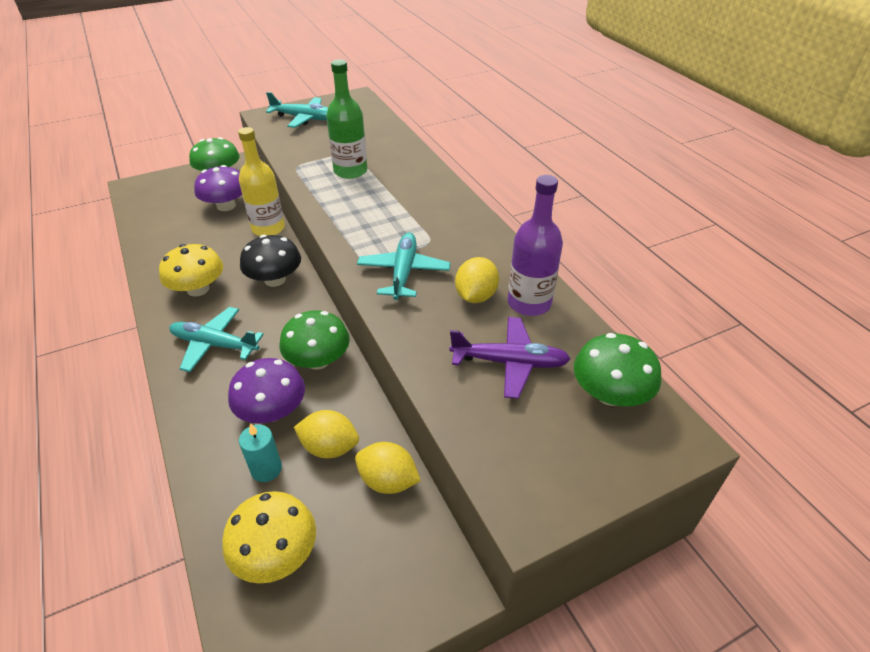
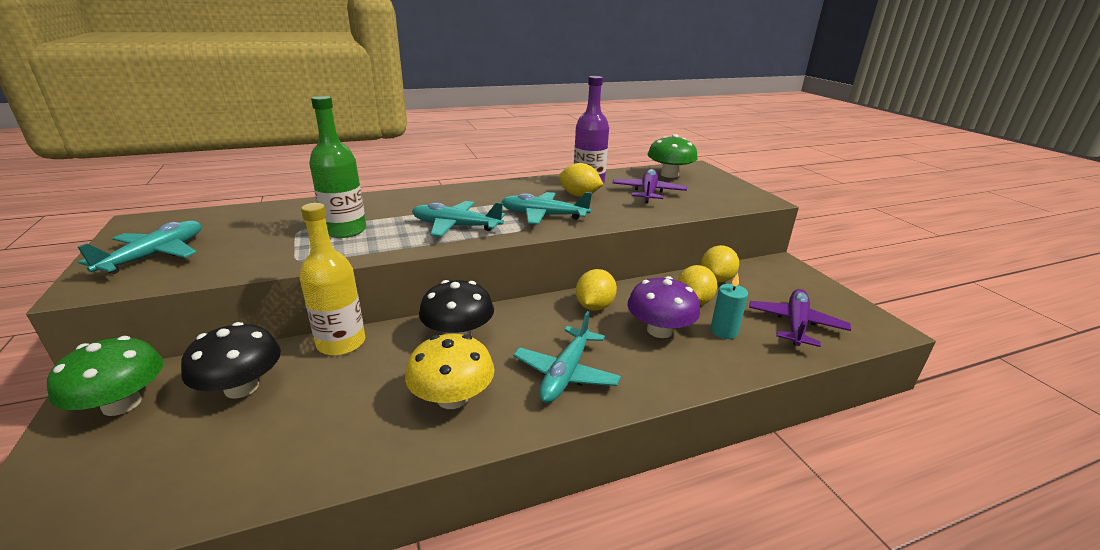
camera: 85 degrees left, 15 degrees down
purple mushroom [194,165,242,211] -> black mushroom [181,322,281,399]
yellow mushroom [222,491,316,584] -> purple plane [749,289,851,347]
green mushroom [280,310,350,370] -> yellow lemon [576,269,617,311]
none -> turquoise plane [412,201,505,237]

